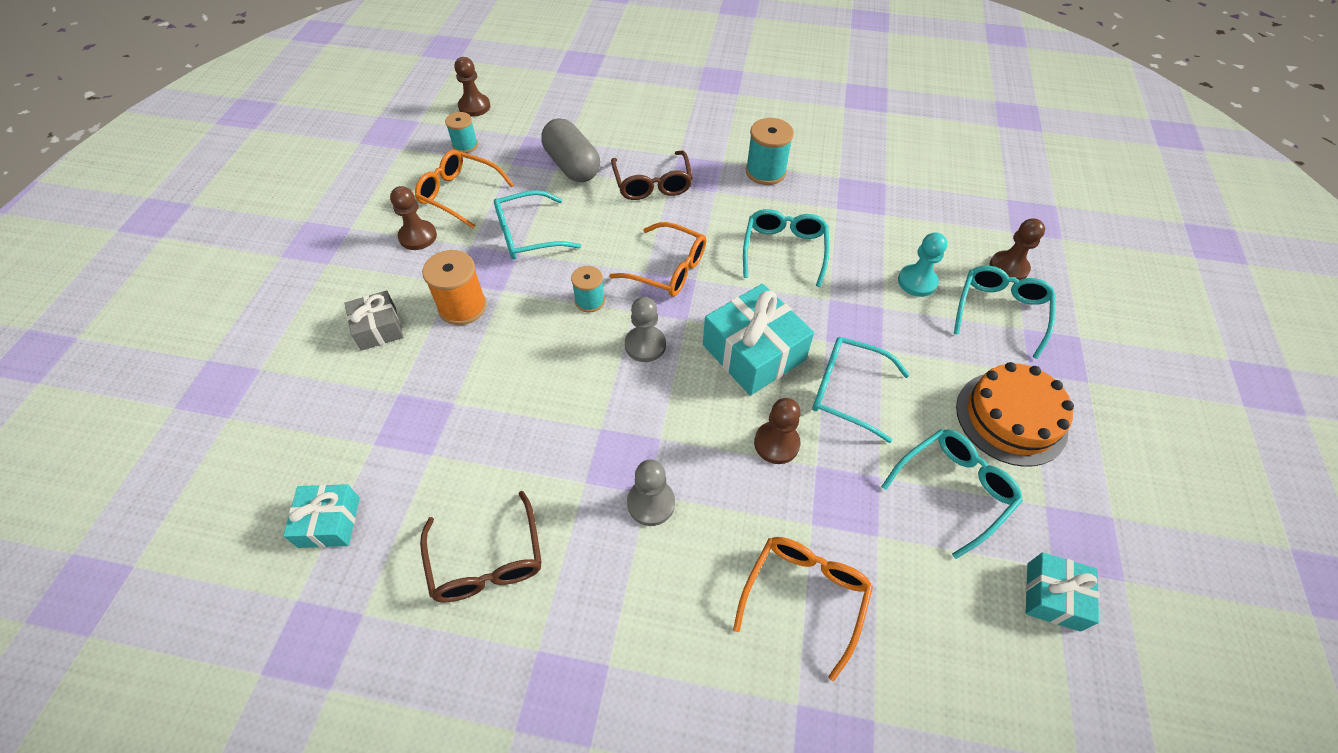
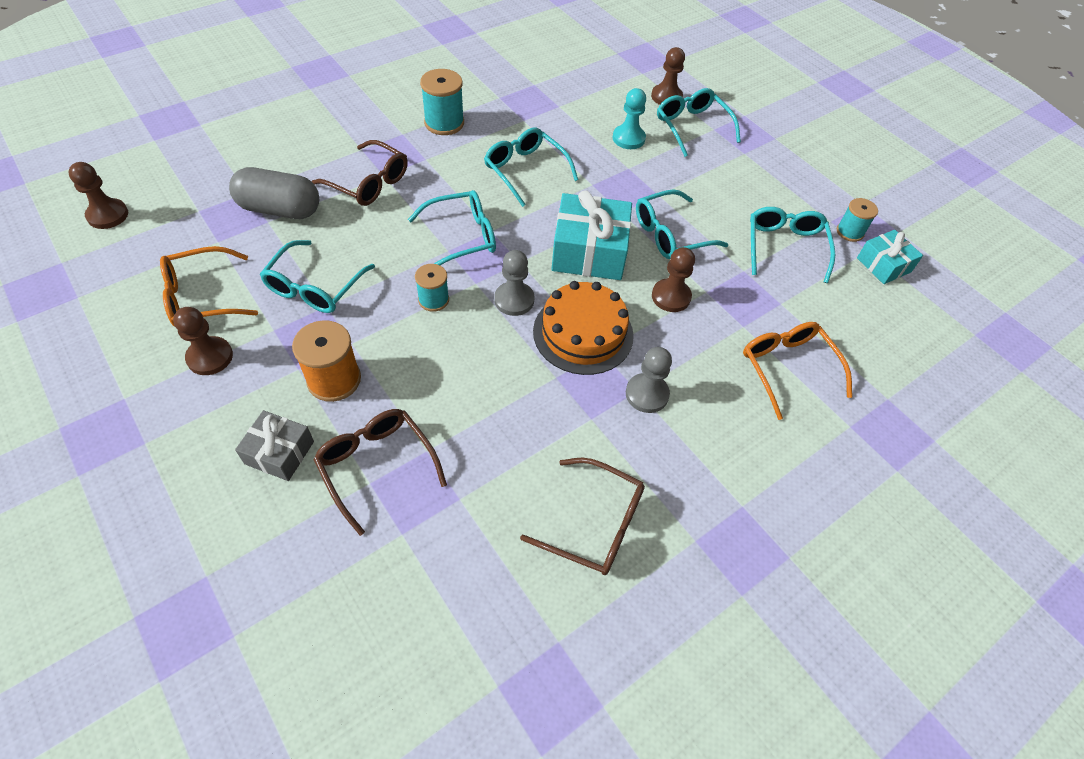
camera: 50 degrees left, 0 degrees up
turquoise gift [283,484,360,548] -> none
turquoise spool [445,112,478,153] -> turquoise spool moved to [837,198,878,242]
orange glasses [609,222,706,297] -> turquoise glasses [408,190,496,265]
orange cake [956,362,1074,467] -> orange cake moved to [533,281,634,375]
none -> brown glasses [313,409,447,536]

